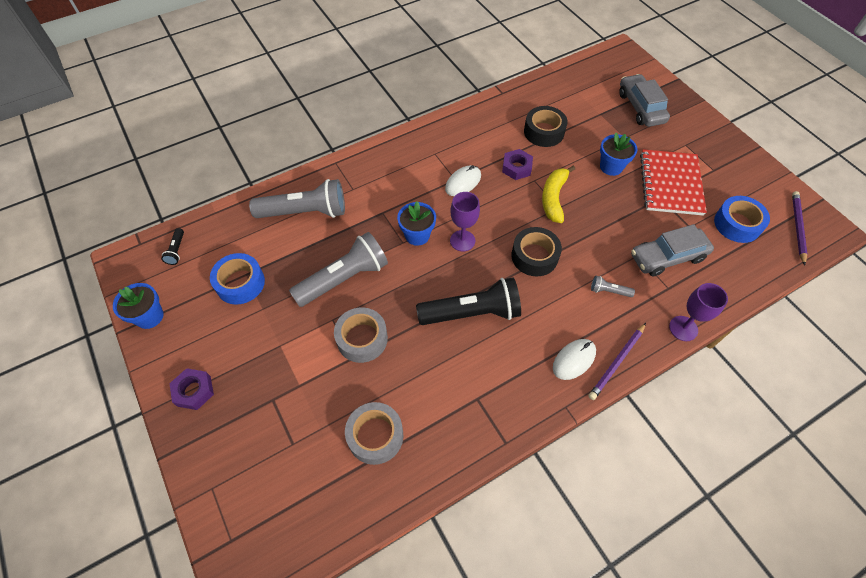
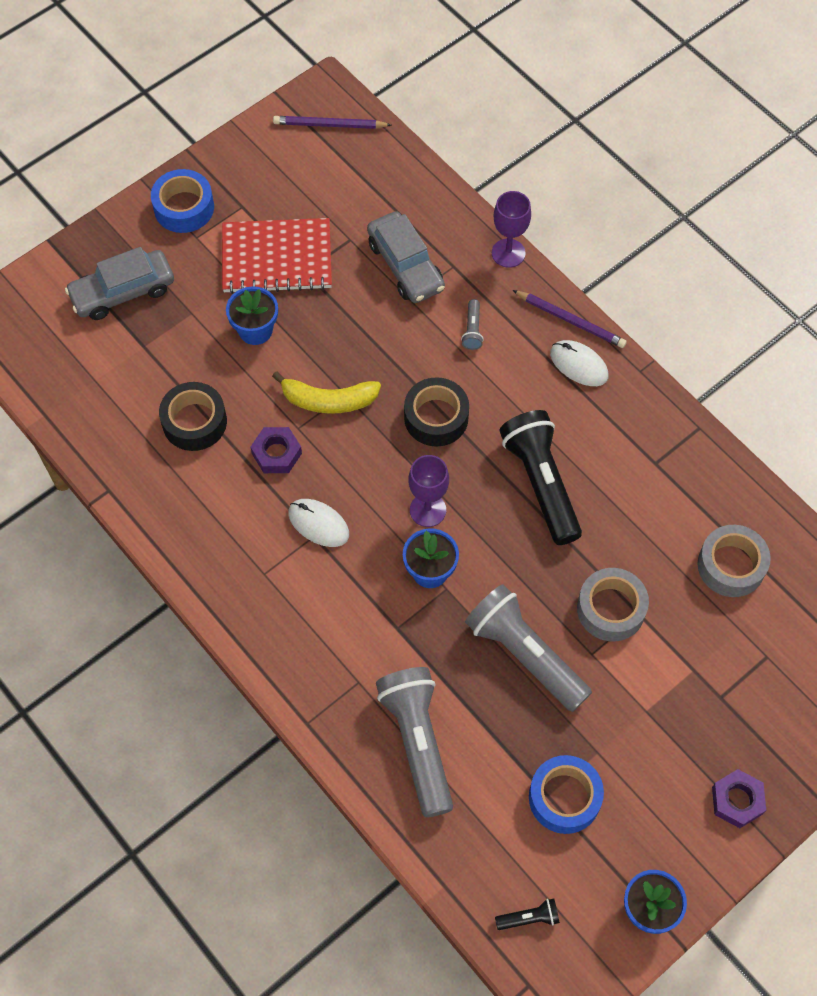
camera: 100 degrees left, 5 degrees up
blue tape [714,196,770,243] -> blue tape moved to [151,169,214,233]

